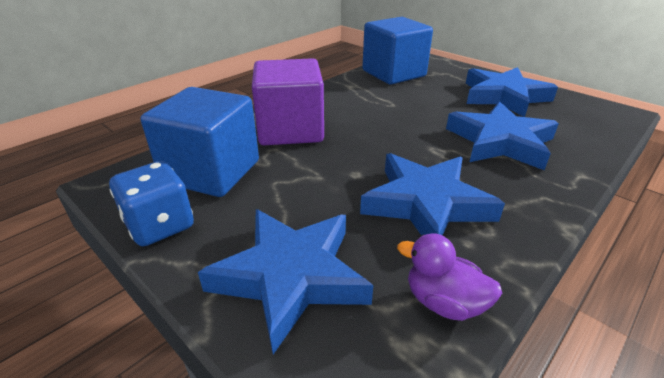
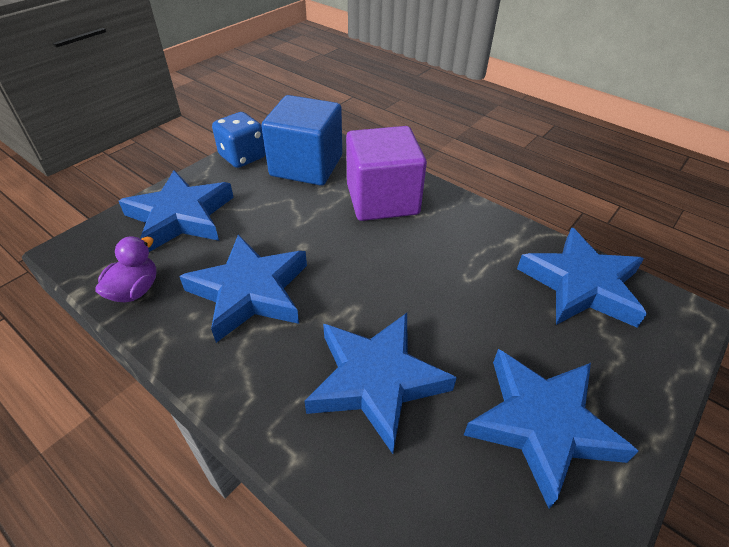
camera: 85 degrees right, 10 degrees up
blue cube [362,17,433,85] -> blue star [517,227,647,328]

